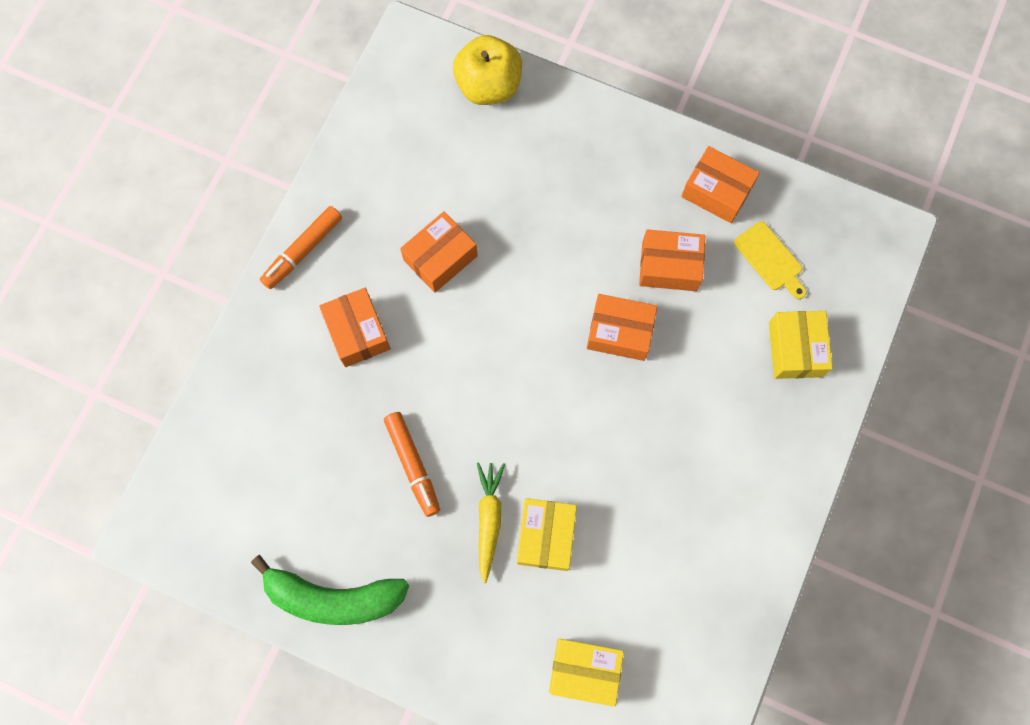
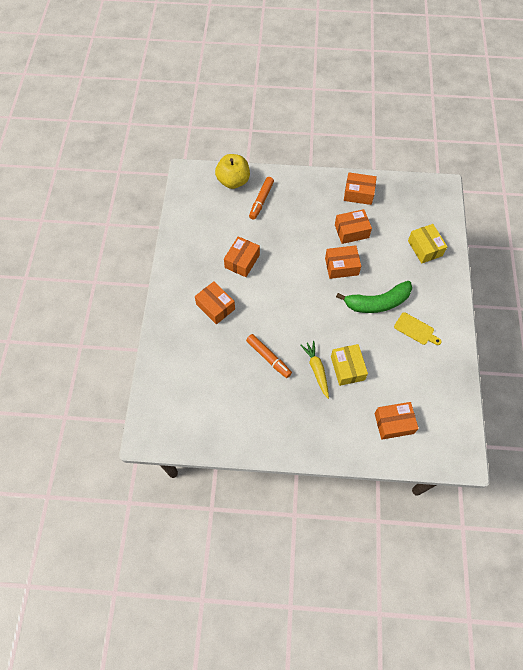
camera: 20 degrees left, 10 degrees down
green banana [251,555,409,625] -> green banana moved to [336,281,412,313]
orange marker [260,206,342,289] -> orange marker moved to [249,177,274,220]
yellow box [549,639,624,707] -> orange box [374,402,419,439]
yellow cutting board [734,221,807,299] -> yellow cutting board moved to [394,312,442,345]

